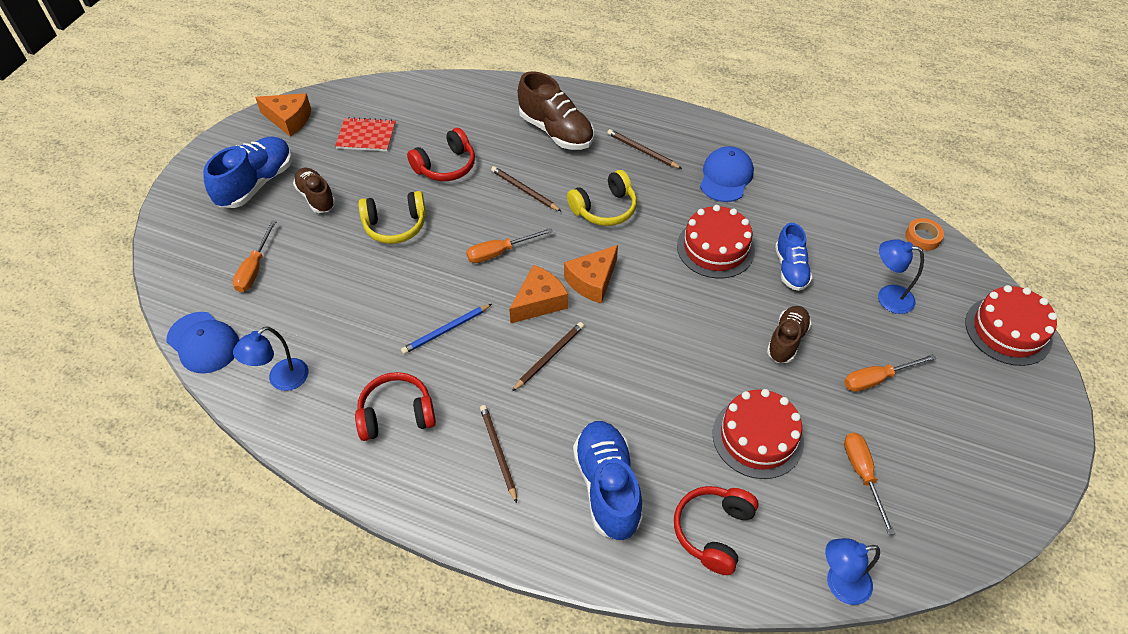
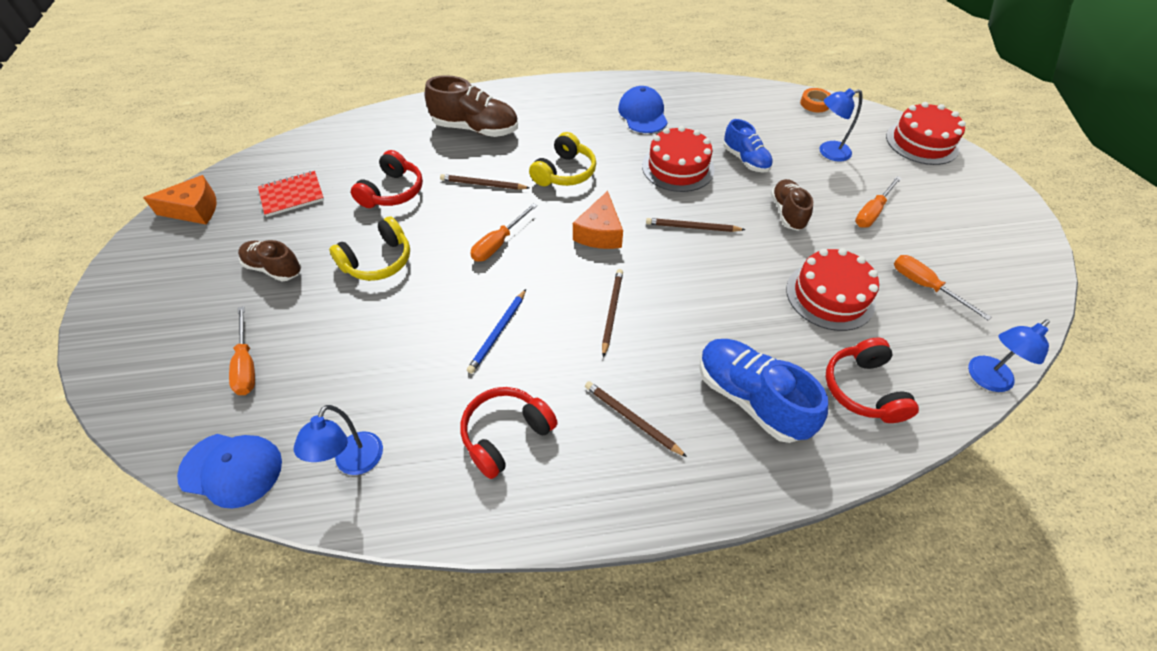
camera: 30 degrees left, 0 degrees up
blue shoe [203,136,292,208] -> none
orange cheese [509,265,568,323] -> none
brown pencil [607,129,682,169] -> brown pencil moved to [646,218,745,232]

